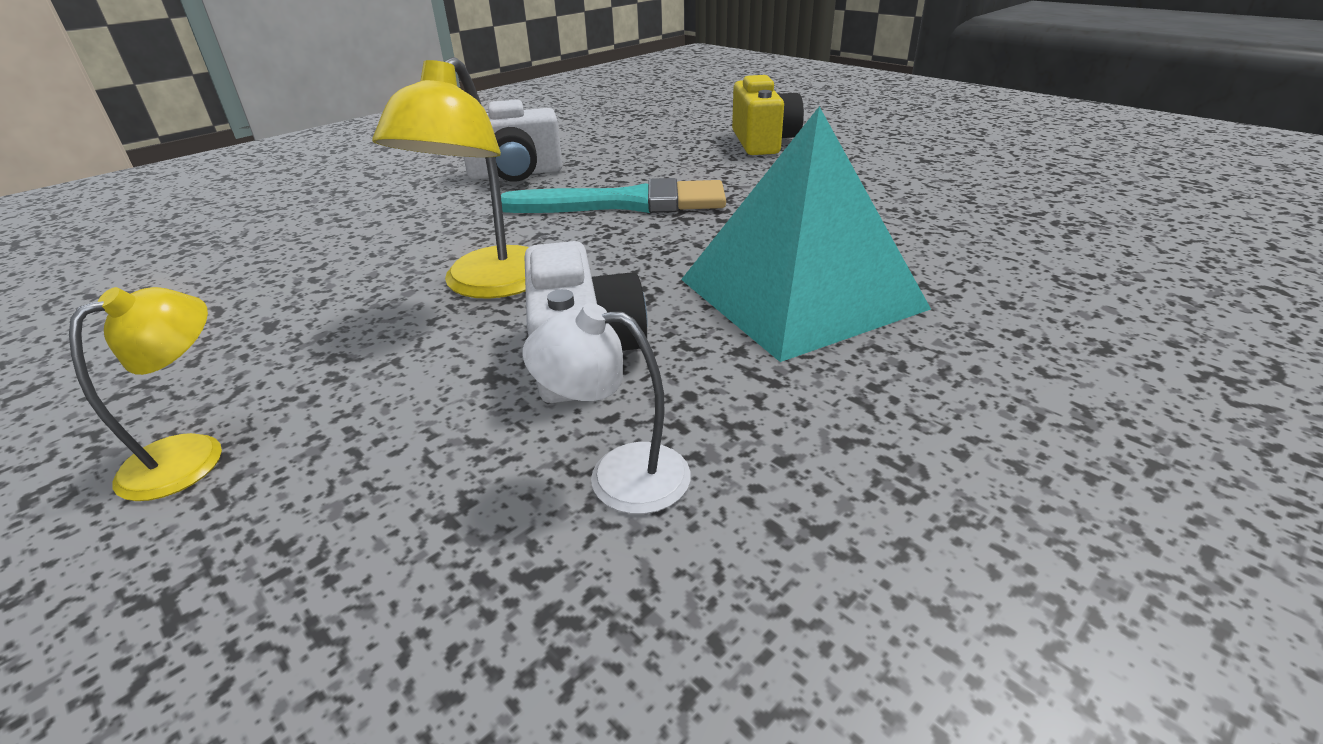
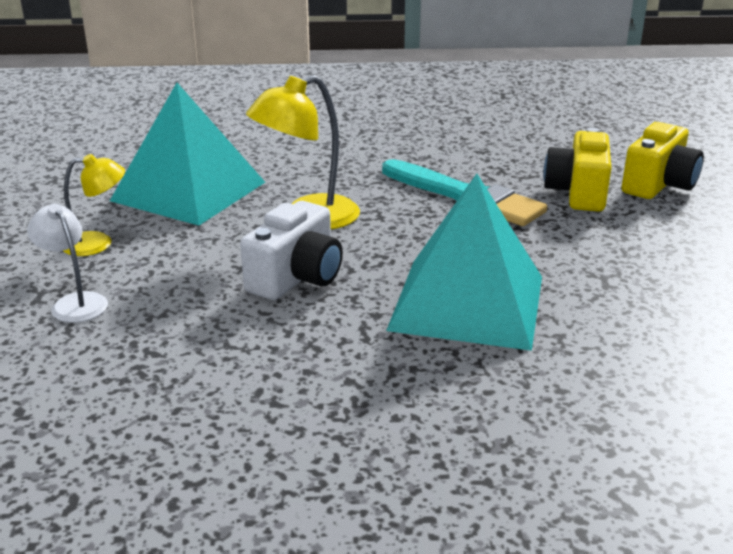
camera: 40 degrees right, 5 degrees down
white camera [464,99,563,182] -> none
white lamp [522,303,691,514] -> white lamp moved to [27,204,108,323]
none -> turquoise pyramid [110,83,265,226]
none -> yellow camera [544,127,612,212]

